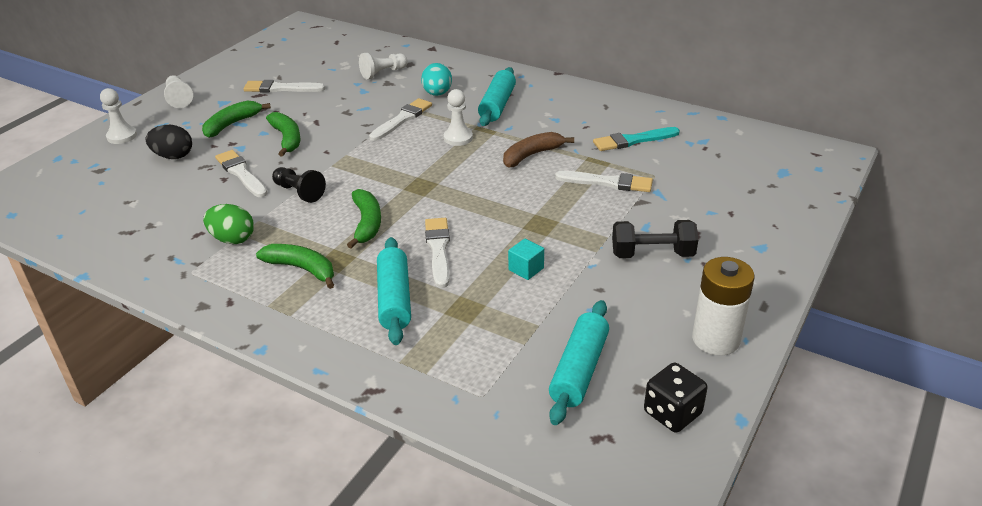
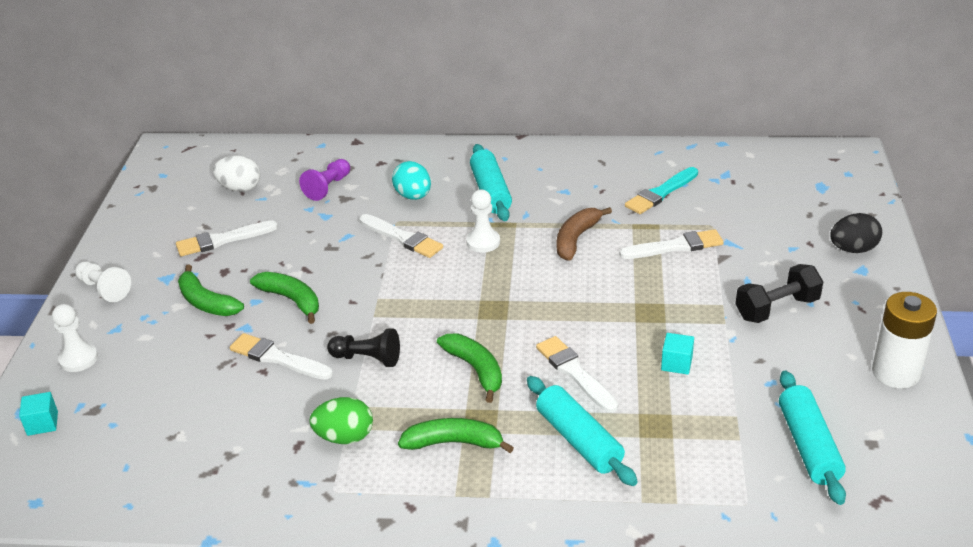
camera: 25 degrees left, 0 degrees up
black egg [145,125,192,159] -> black egg moved to [830,213,882,253]
green banana [202,101,271,138] -> green banana turned 60 degrees counterclockwise [178,264,244,316]
white pawn [359,53,408,80] -> purple pawn [299,159,350,201]
white brush [369,98,432,141] -> white brush turned 120 degrees clockwise [359,214,443,258]
black dice [644,363,708,433] -> none
none -> turquoise cube [19,392,58,436]
none -> white egg [213,156,260,192]

